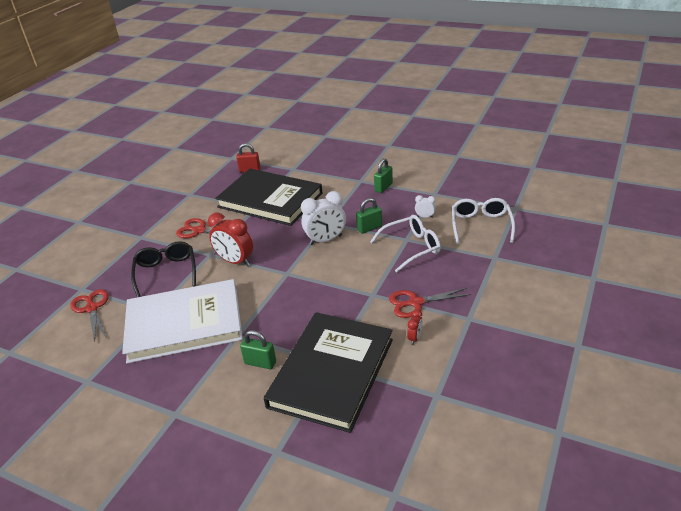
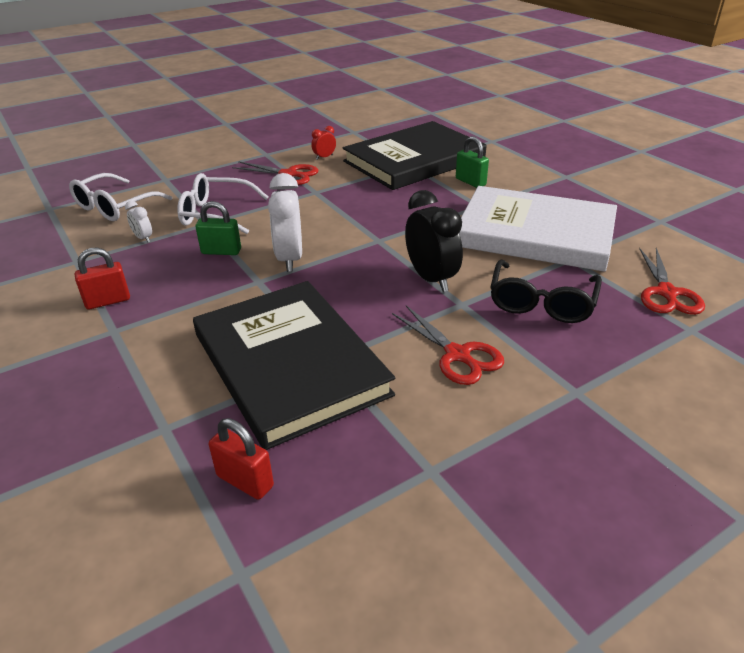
camera: 150 degrees left, 0 degrees up
red clock [208,213,253,266] -> black clock [405,190,463,292]
white clock [301,191,346,245] -> white clock turned 105 degrees counterclockwise [268,173,302,272]
green padlock [374,158,393,193] -> red padlock [75,248,130,309]

